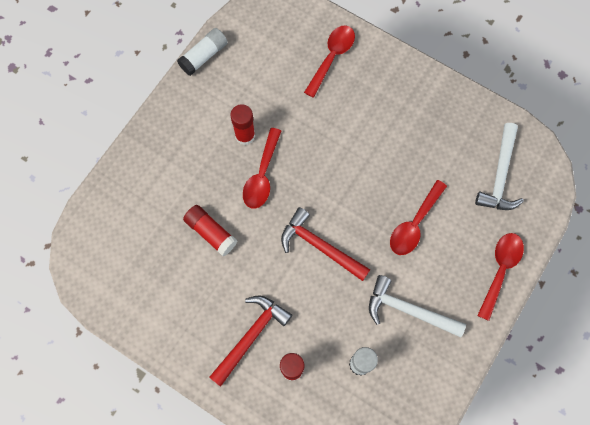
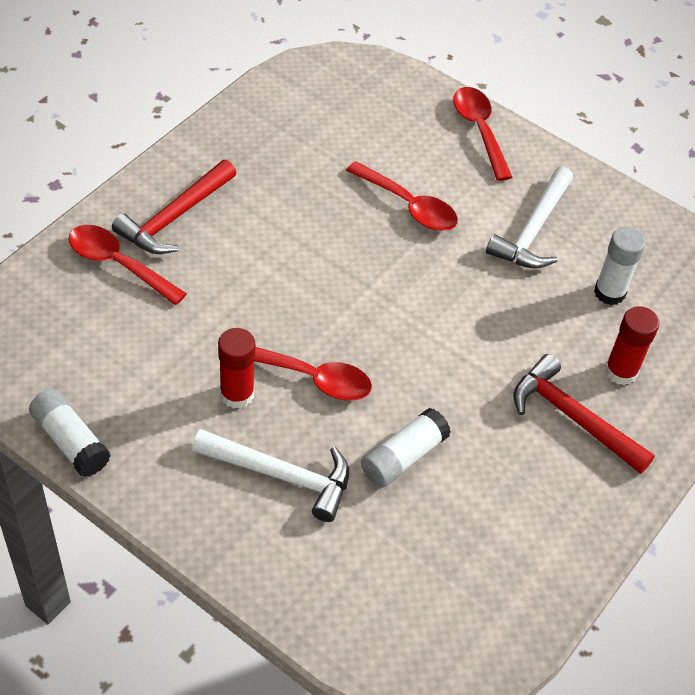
camera: 90 degrees left, 20 degrees down
red glue stick [183,205,237,256] -> white glue stick [361,408,451,488]
red hammer [281,207,370,281] -> red hammer moved to [112,160,236,254]
white hammer [475,123,524,210] -> white hammer moved to [192,429,349,522]
red spoon [477,233,524,321] -> red spoon turned 45 degrees clockwise [453,87,513,181]

